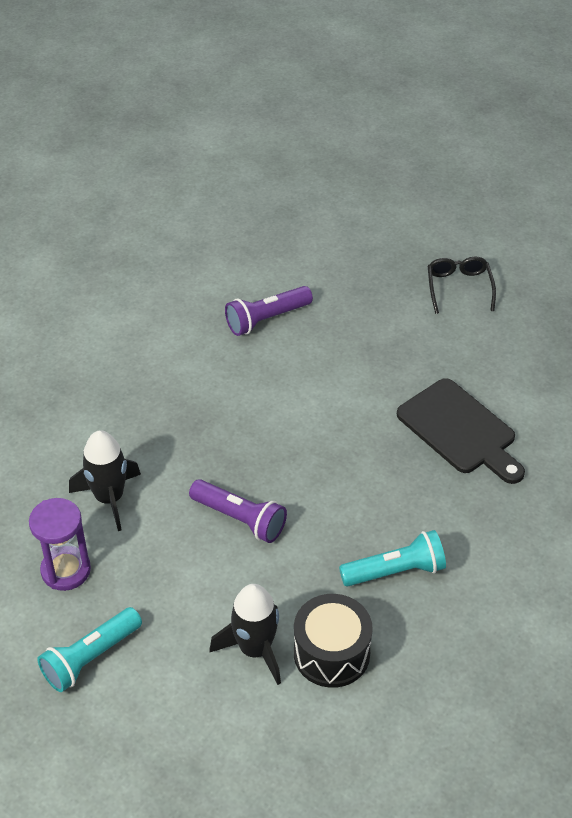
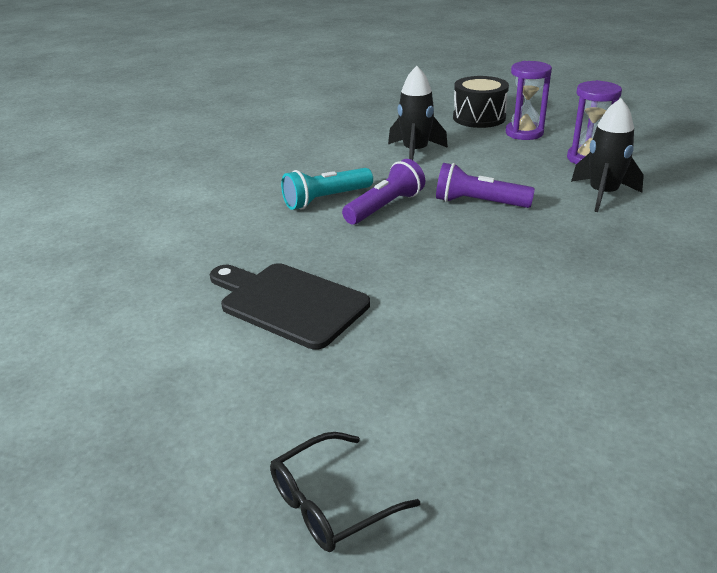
camera: 165 degrees right, 15 degrees down
turquoise flashlight [37,607,142,692] -> purple hourglass [506,61,552,140]
purple flashlight [225,286,313,336] -> purple flashlight moved to [342,159,425,225]
black drum [294,594,373,688] -> black drum moved to [453,76,509,128]
black glasses [428,257,496,314] -> black glasses turned 75 degrees clockwise [270,432,420,552]

